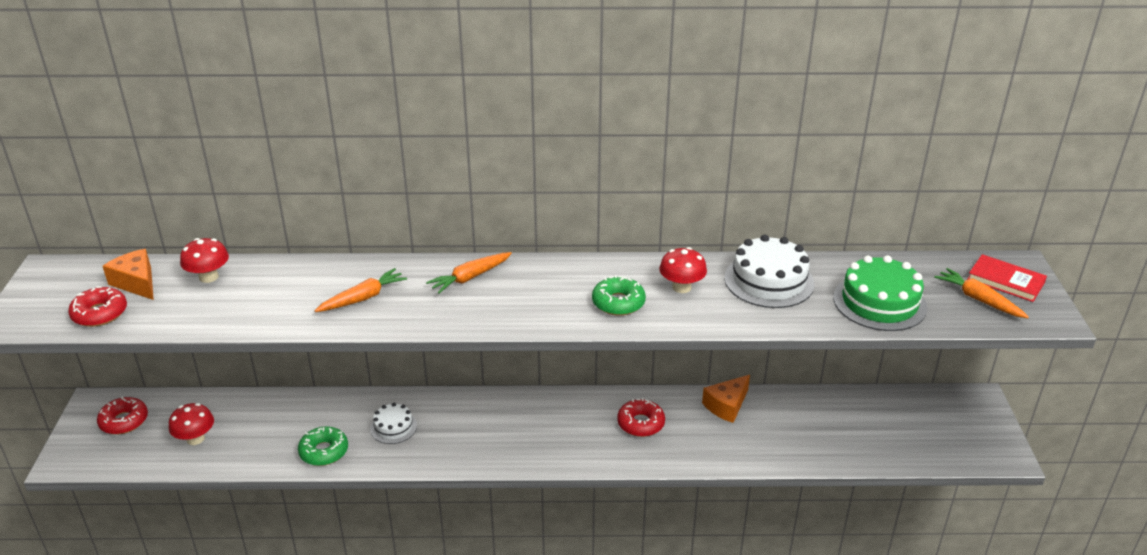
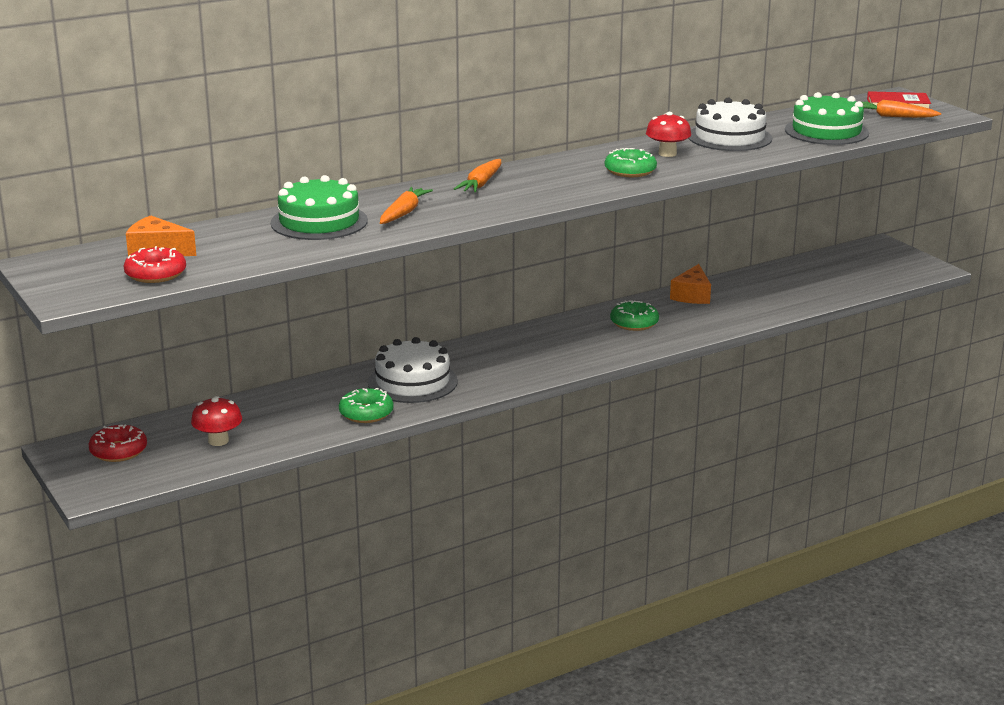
camera: 30 degrees left, 10 degrees down
red mushroom [180,238,229,283] -> none
white cake [370,403,417,444] -> white cake [368,337,458,403], size x1.76
red donut [617,398,665,437] -> green donut [610,301,659,331]
none -> green cake [270,175,368,240]

